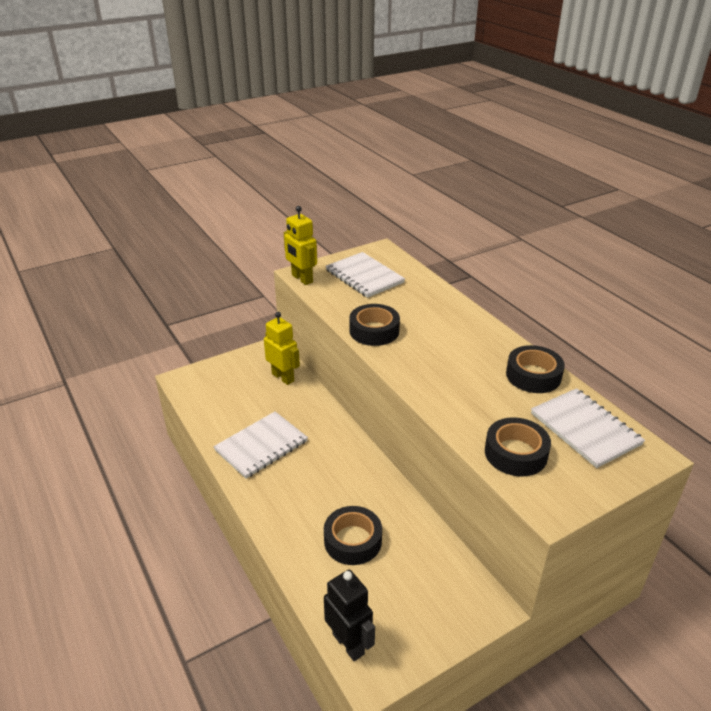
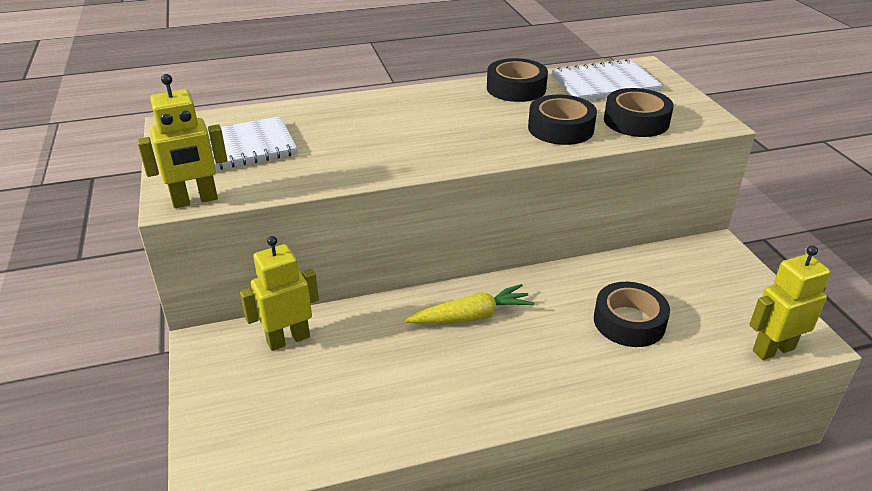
camera: 75 degrees left, 0 degrees up
white notebook [213,411,308,479] -> none
black robot [324,570,375,661] -> yellow robot [749,245,831,360]
black tape [349,304,400,346] -> black tape moved to [528,95,597,145]
none -> yellow carrot [405,284,534,324]

